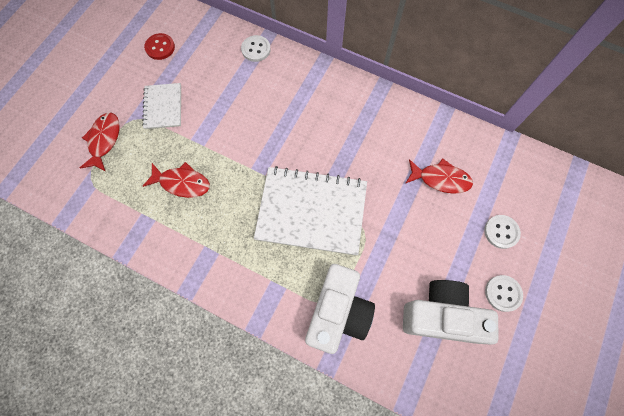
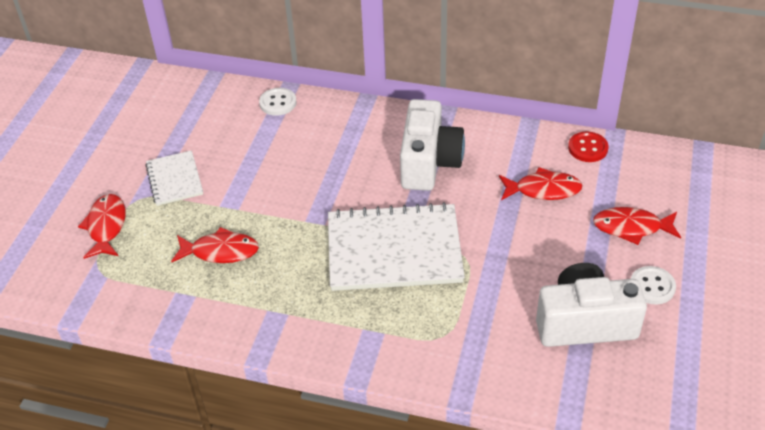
camera: 10 degrees left, 25 degrees down
red button [144,33,175,60] -> red button moved to [568,132,609,162]
white camera [305,264,375,354] -> white camera moved to [400,99,465,191]
white button [484,215,521,249] -> red fish [593,207,681,245]

